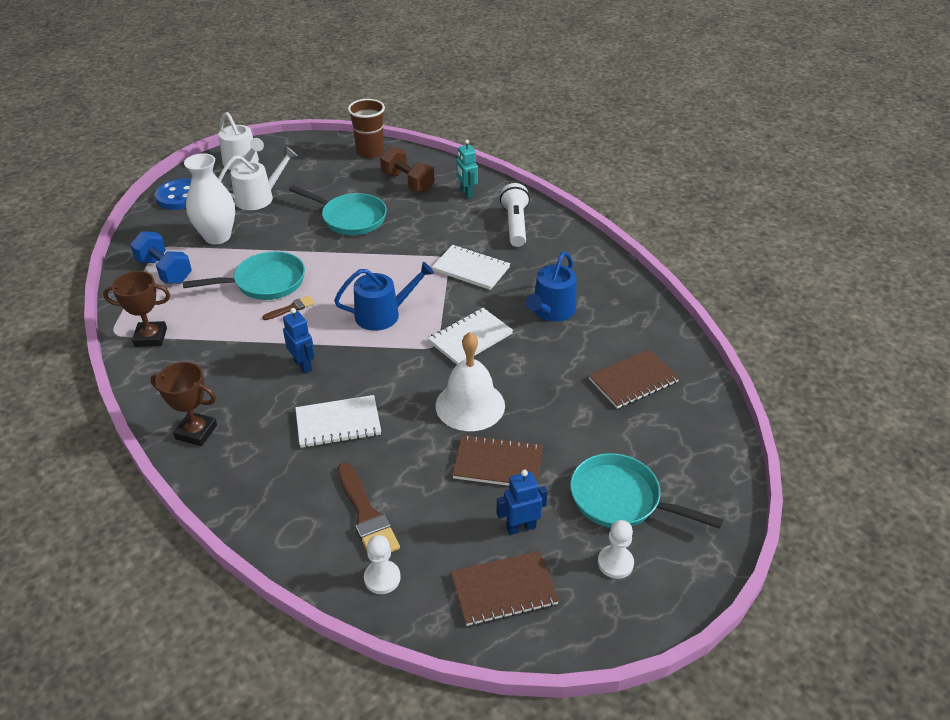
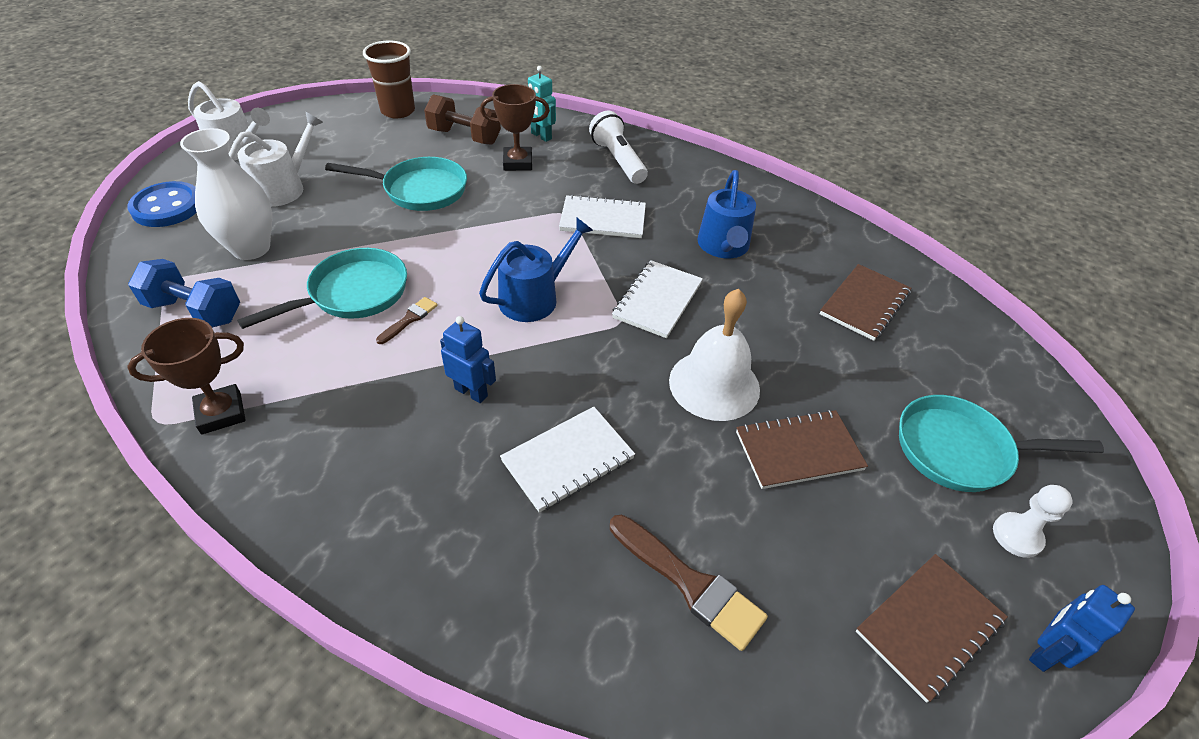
camera: 25 degrees left, 5 degrees up
brown trophy [150,362,217,446] -> brown trophy moved to [480,84,550,171]
white pawn [364,535,400,594] -> none
blue robot [496,470,548,535] -> blue robot moved to [1029,585,1135,672]

